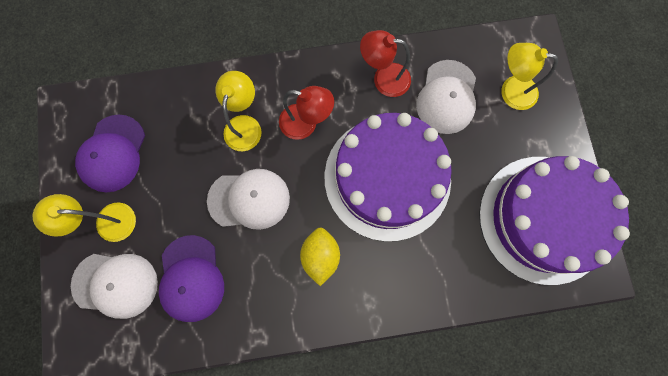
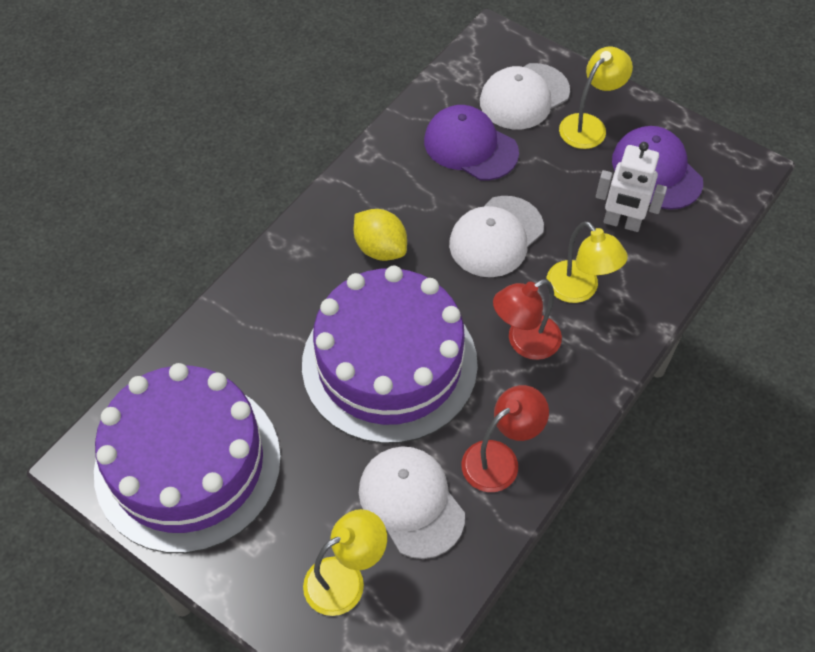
camera: 135 degrees right, 20 degrees down
none -> white robot [596,142,667,232]

